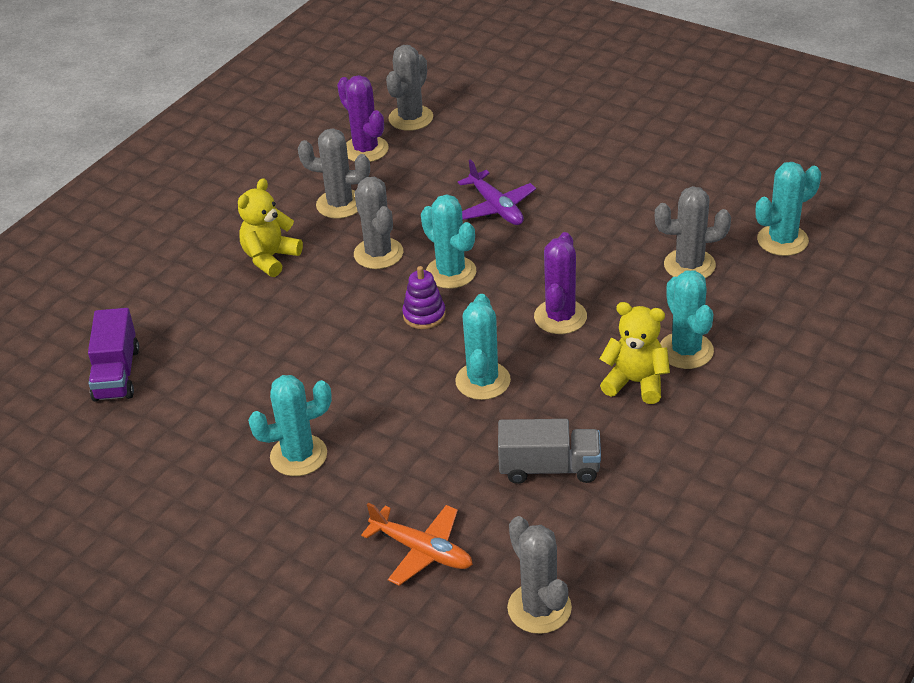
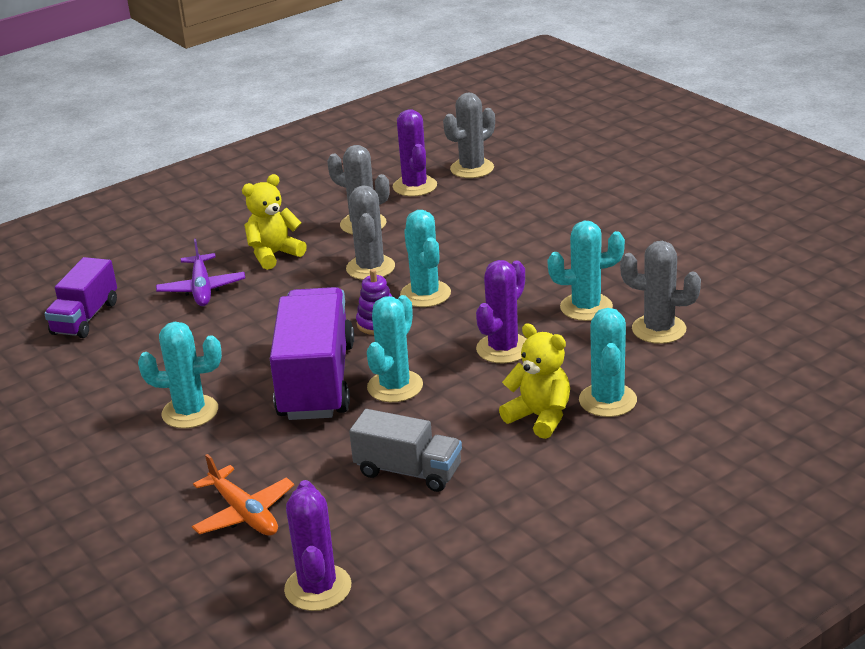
camera: 20 degrees right, 10 degrees down
purple plane [458,159,536,225] -> purple plane moved to [156,239,245,306]
grey cactus [507,516,572,634] -> purple cactus [284,480,351,611]
turquoise cactus [756,162,821,256] -> turquoise cactus moved to [548,221,625,321]
none -> purple truck [270,287,354,420]

